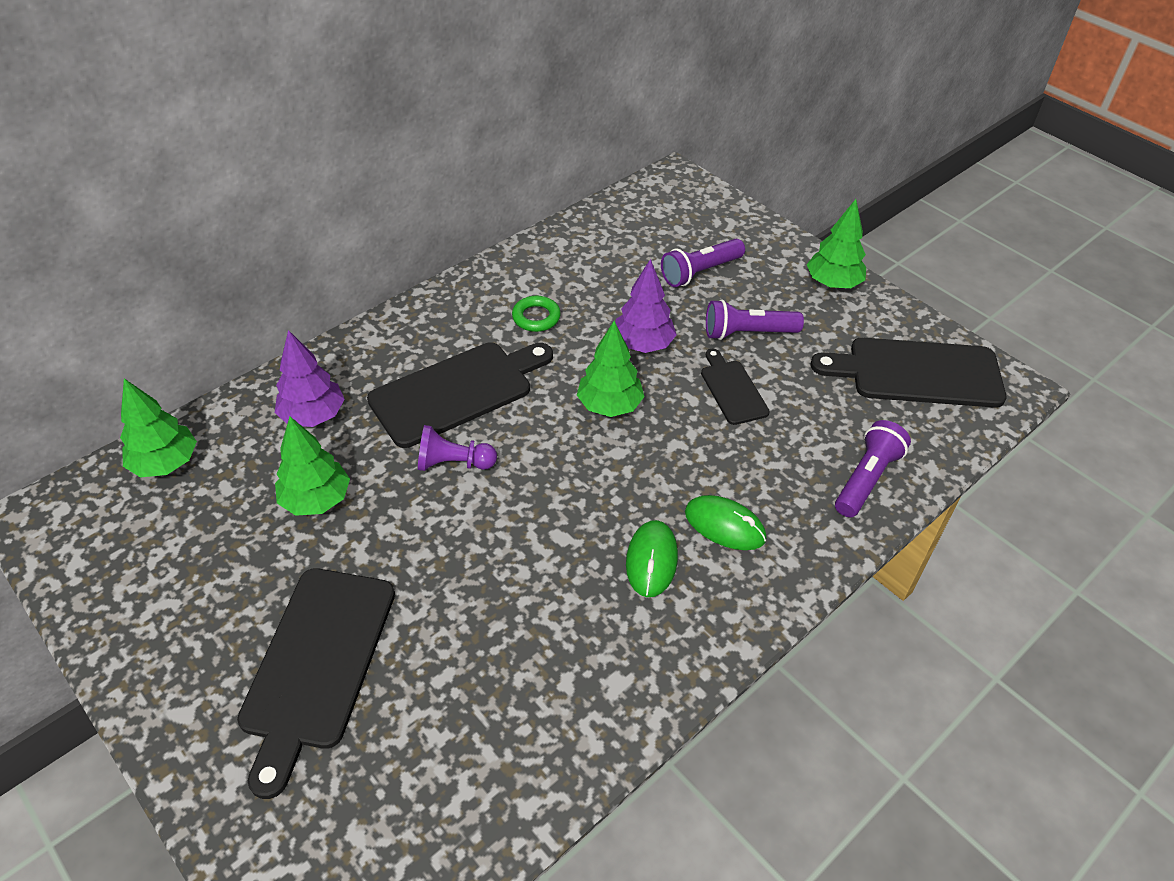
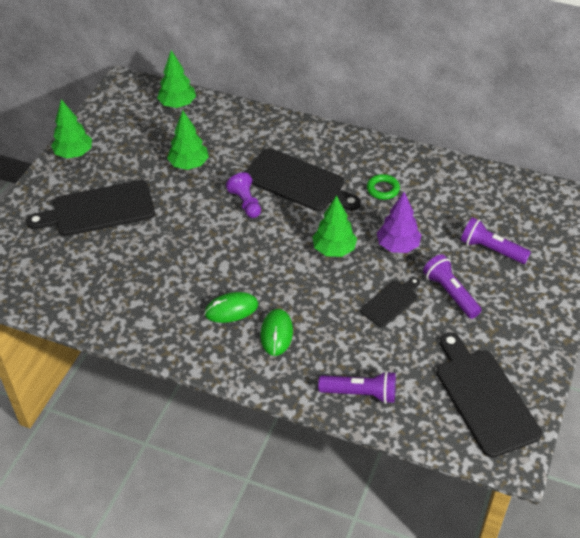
camera: 65 degrees right, 0 degrees up
purple tree [275,330,345,427] -> none
green tree [807,199,866,288] -> green tree moved to [51,99,92,159]

